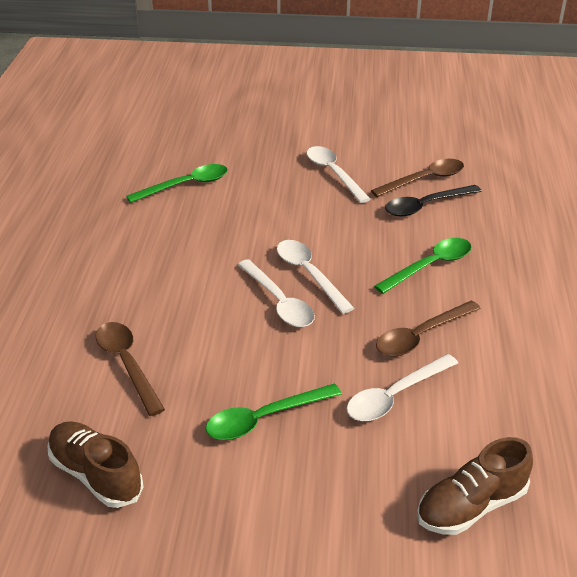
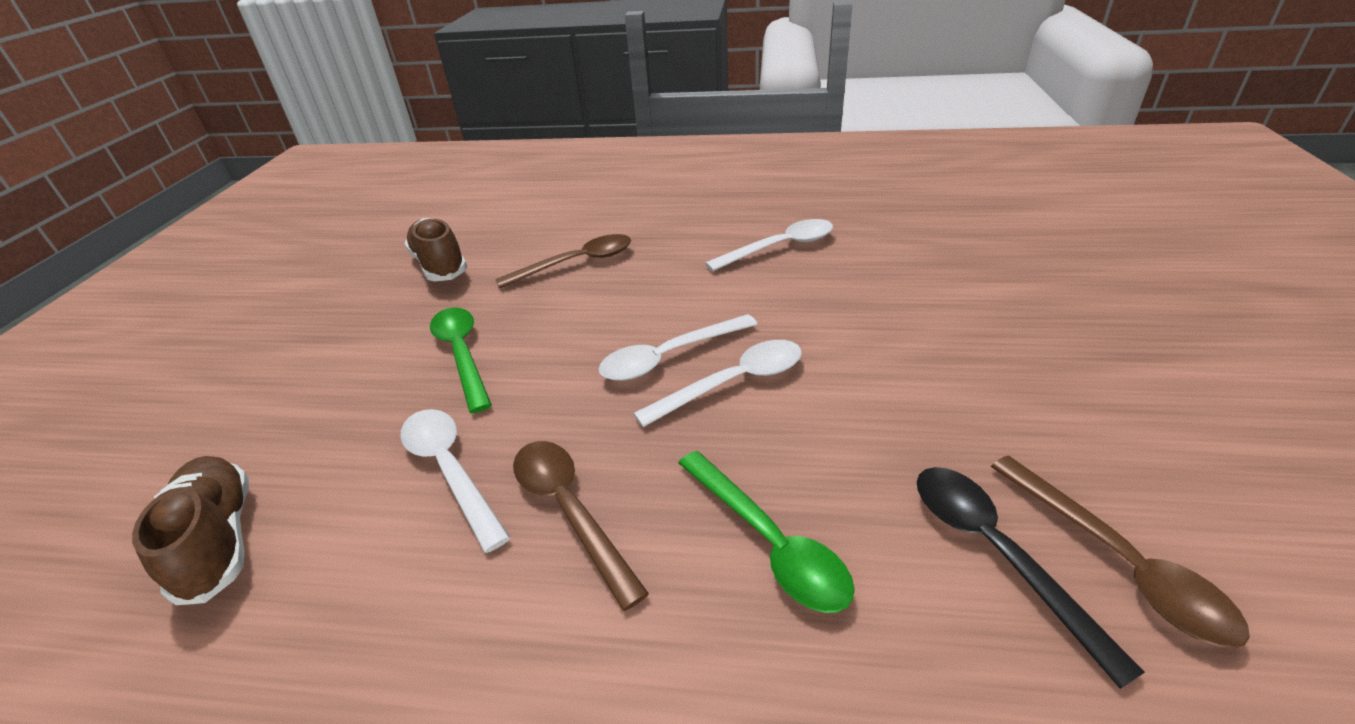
camera: 95 degrees right, 0 degrees up
brown shoe [47,421,144,508] -> brown shoe turned 75 degrees counterclockwise [404,218,467,281]
green spoon [126,164,228,203] -> none
white spoon [307,146,370,203] -> white spoon moved to [705,219,833,271]

